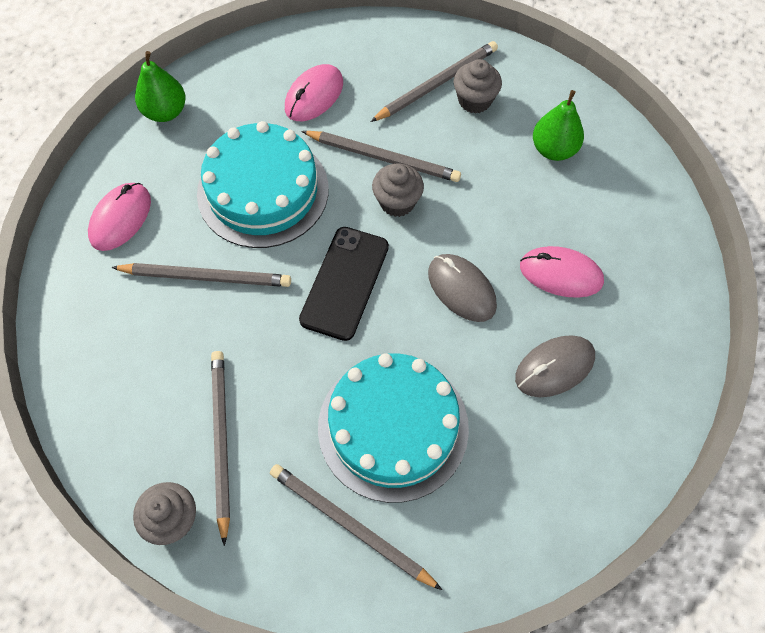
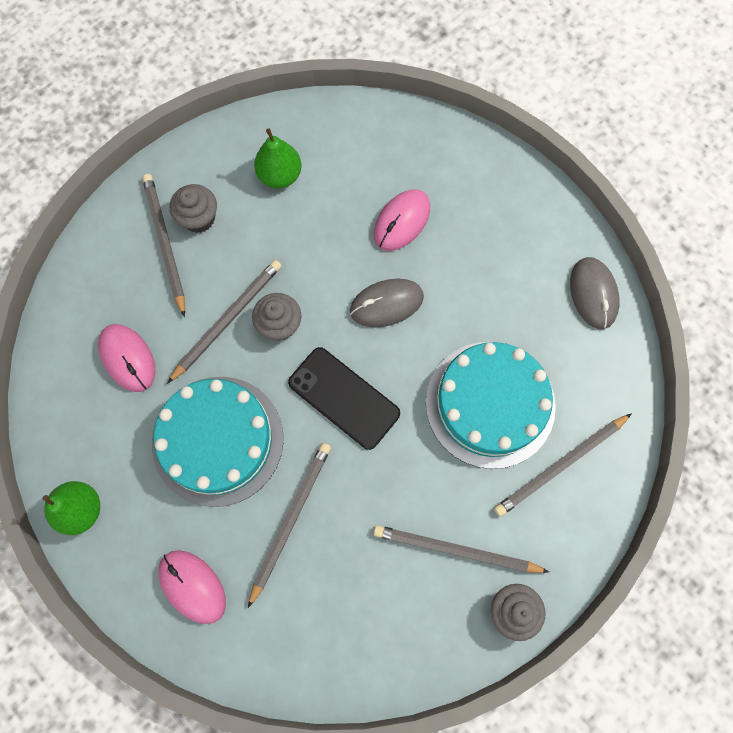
camera: 70 degrees left, 10 degrees up
grey mouse [515,335,595,397] -> grey mouse moved to [570,257,620,329]

